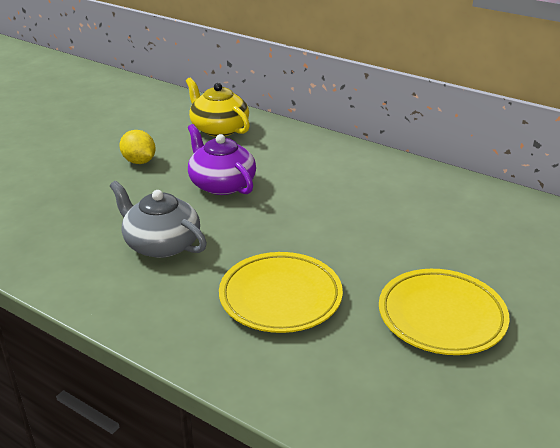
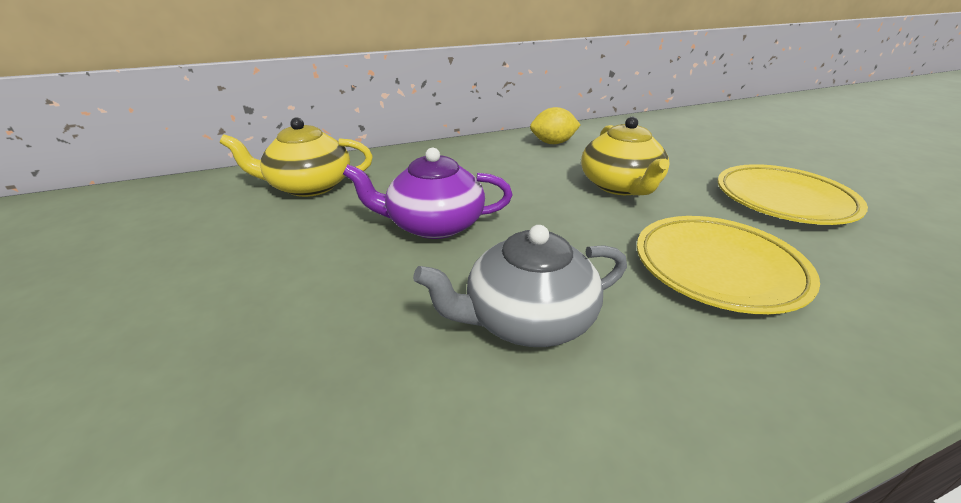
camera: 55 degrees left, 0 degrees up
yellow lemon [119,130,156,164] -> yellow lemon moved to [530,107,581,144]
none -> yellow teapot [581,117,670,195]

